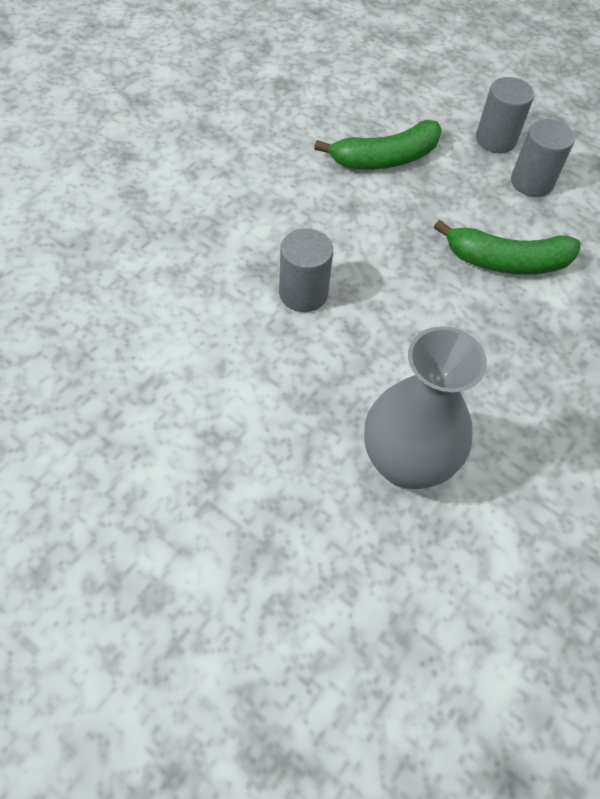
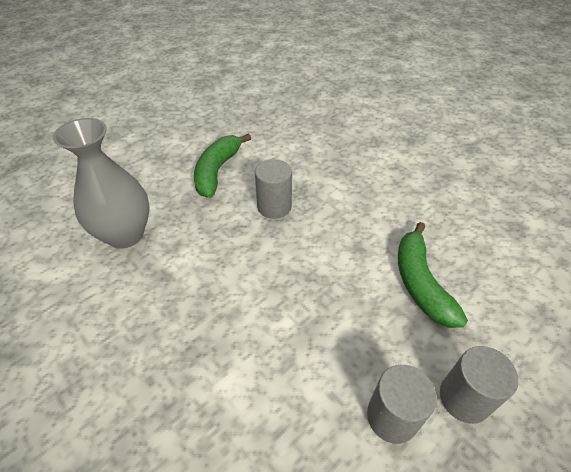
camera: 105 degrees right, 10 degrees down
green banana [434,220,581,275] -> green banana moved to [194,133,251,198]

